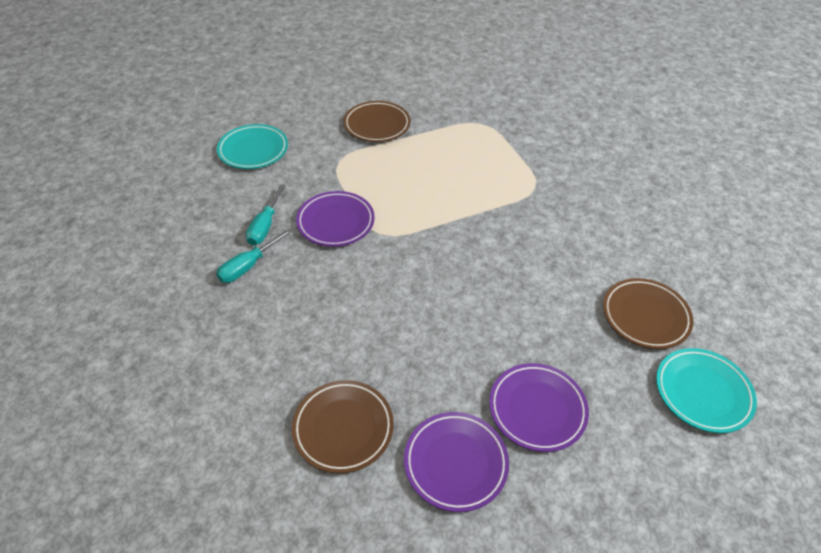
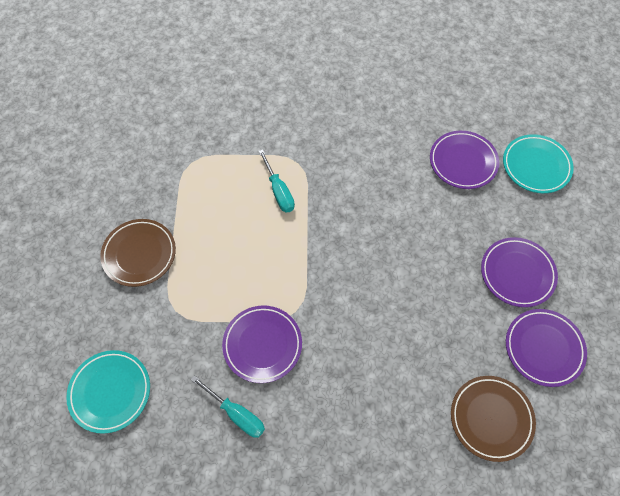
camera: 65 degrees left, 15 degrees up
turquoise screwdriver [216,229,292,283] -> turquoise screwdriver moved to [259,149,295,212]
brown plate [603,278,693,349] -> purple plate [430,131,499,189]

